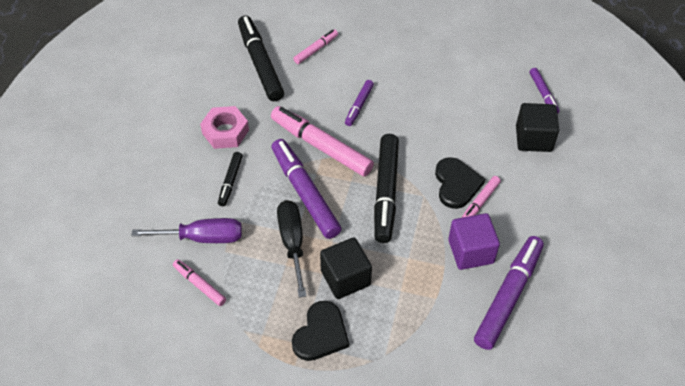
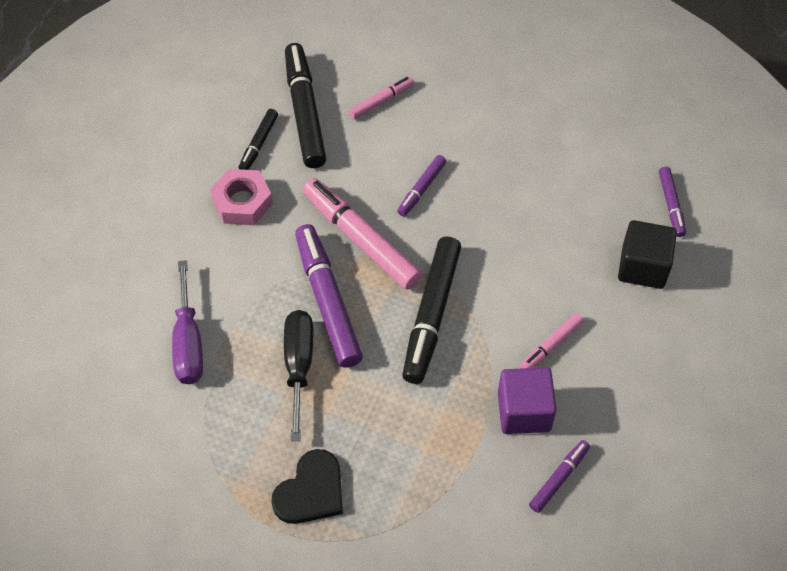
camera: 10 degrees right, 5 degrees up
purple screwdriver [132,218,242,243] -> purple screwdriver turned 75 degrees clockwise [172,260,203,384]
pink marker [173,259,226,306] -> none
black marker [218,152,243,206] -> black marker moved to [239,109,278,170]
black cube [320,237,372,299] -> none
black heart [435,157,485,209] -> none
purple marker [474,236,544,350] -> purple marker [529,440,590,513], size x0.51

